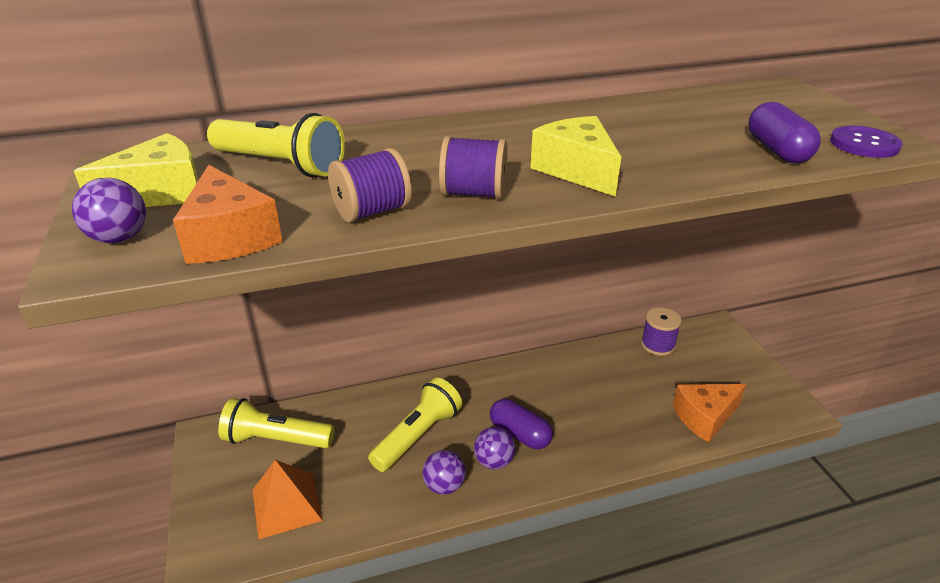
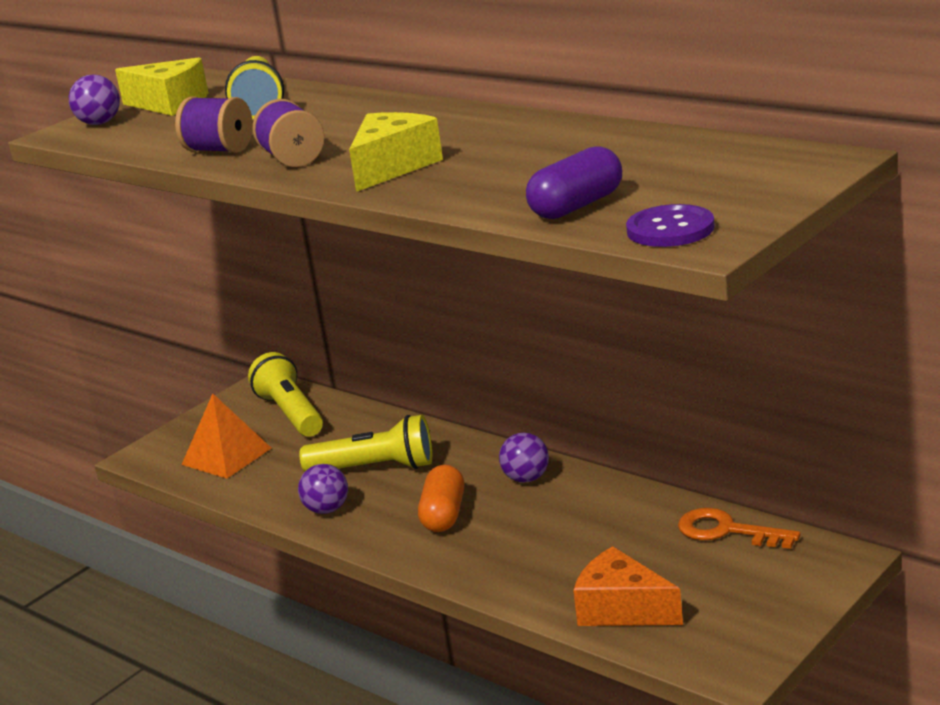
camera: 60 degrees right, 10 degrees down
orange cheese [173,165,283,264] -> none
purple ball [474,427,515,469] -> purple ball moved to [499,432,549,483]
purple capsule [490,399,553,449] -> orange capsule [418,465,464,532]
purple spool [641,307,682,356] -> orange key [678,508,800,549]

